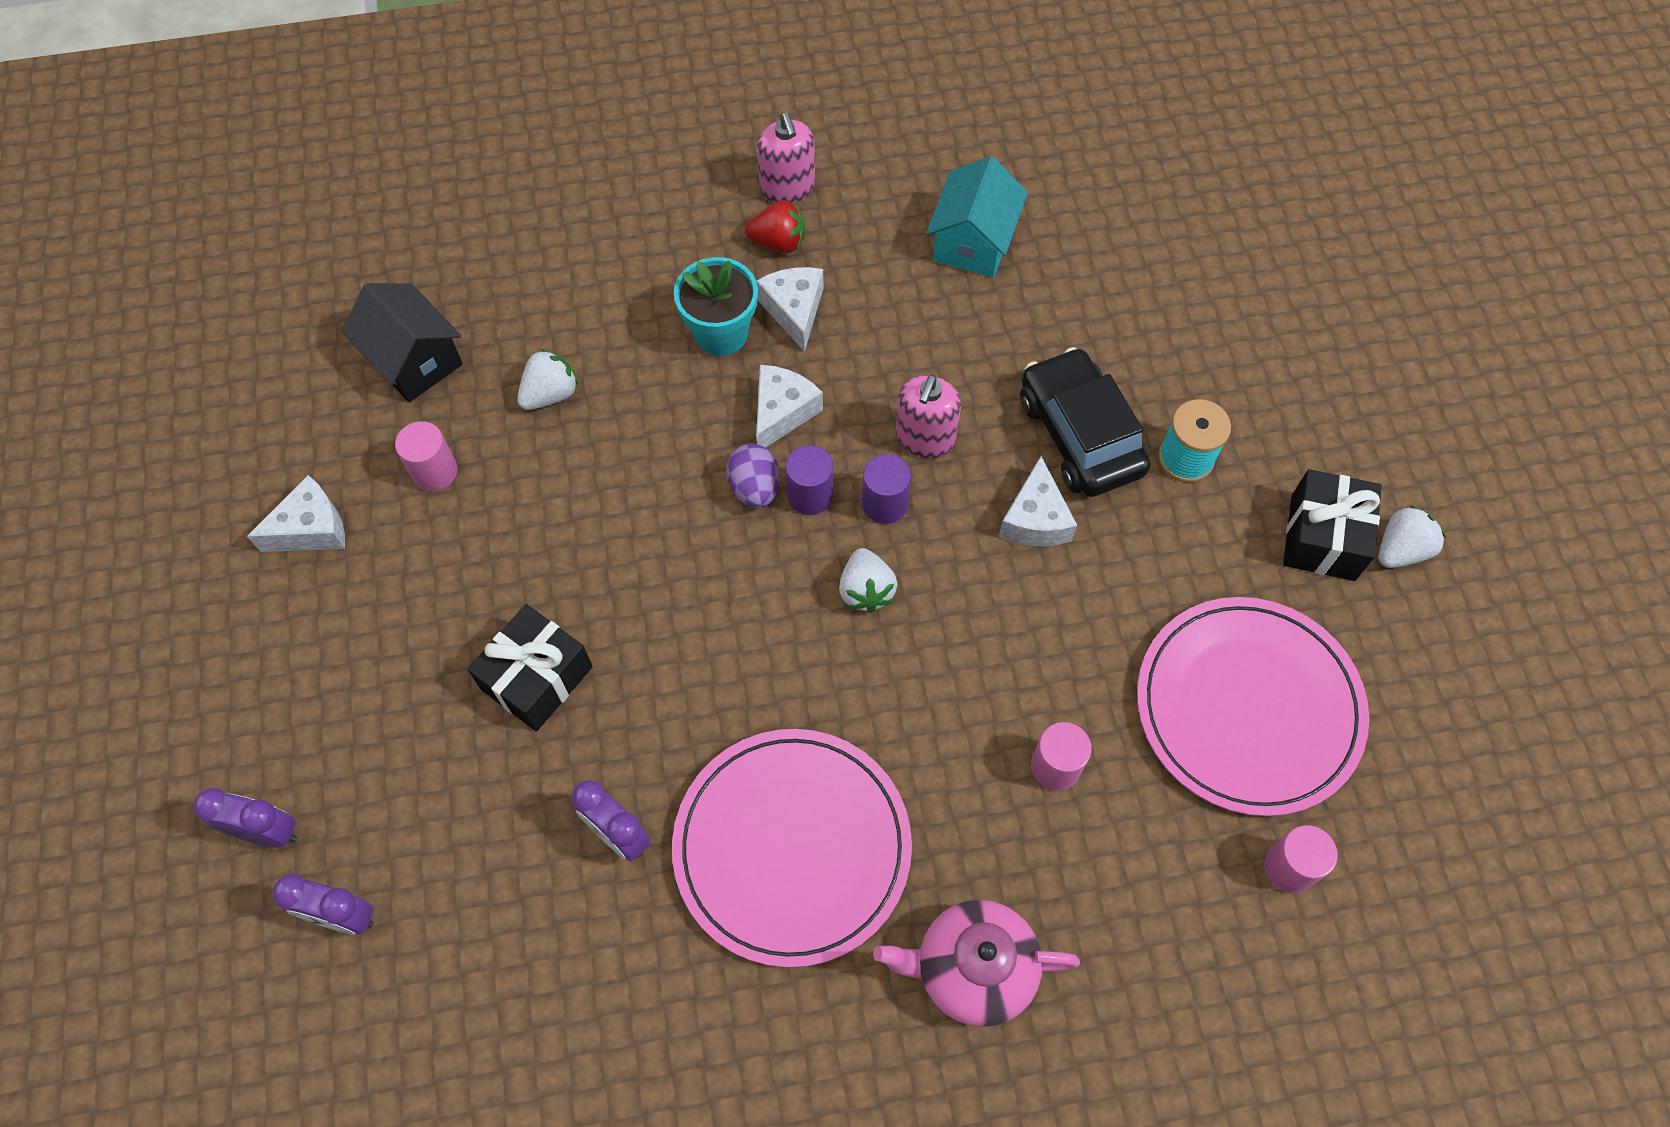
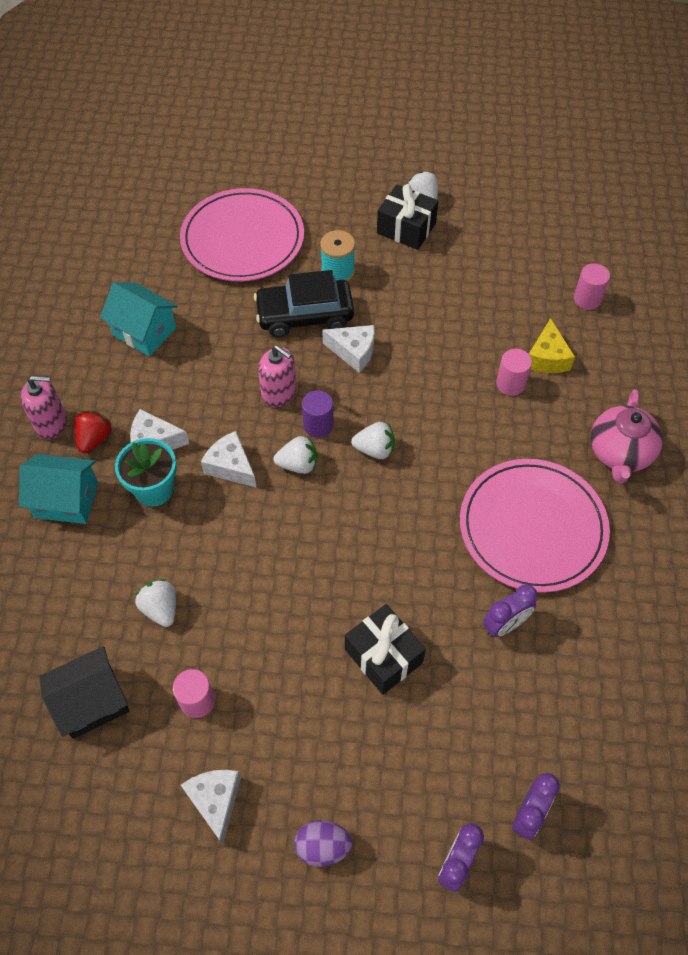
camera: 75 degrees left, 5 degrees down
purple egg [726,443,780,508] -> purple egg moved to [294,820,353,867]
purple cylinder [786,445,833,515] -> white strawberry [273,436,317,474]
pink plate [1137,597,1369,816] -> pink plate moved to [180,188,304,282]
none -> turquoise house [19,454,98,524]
none -> yellow cheese [529,318,575,373]

